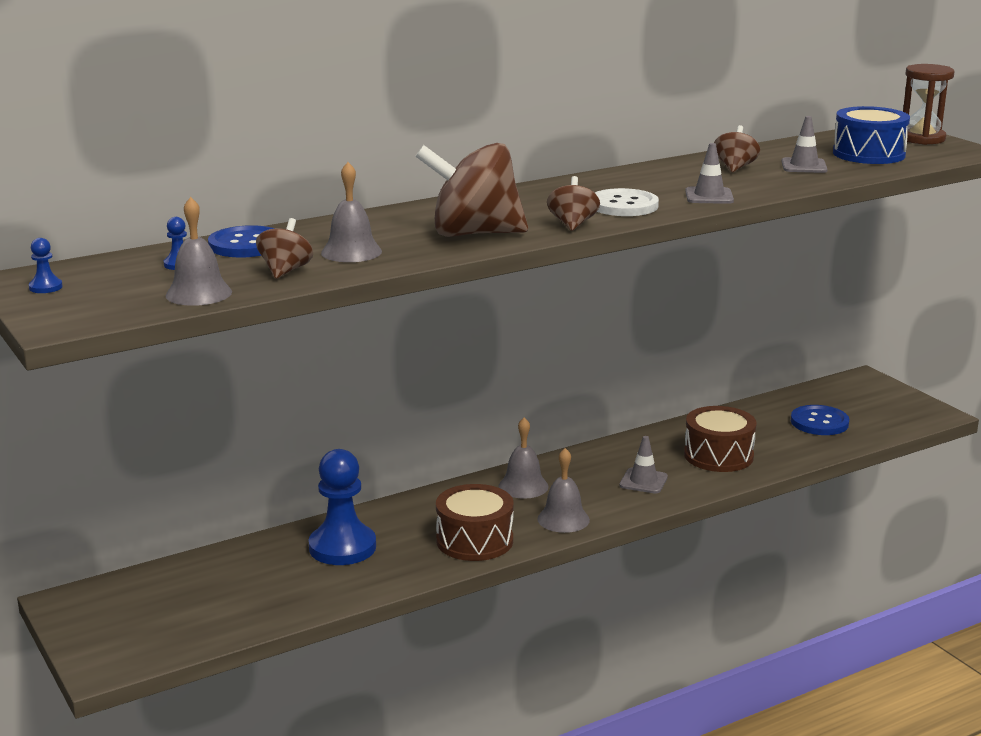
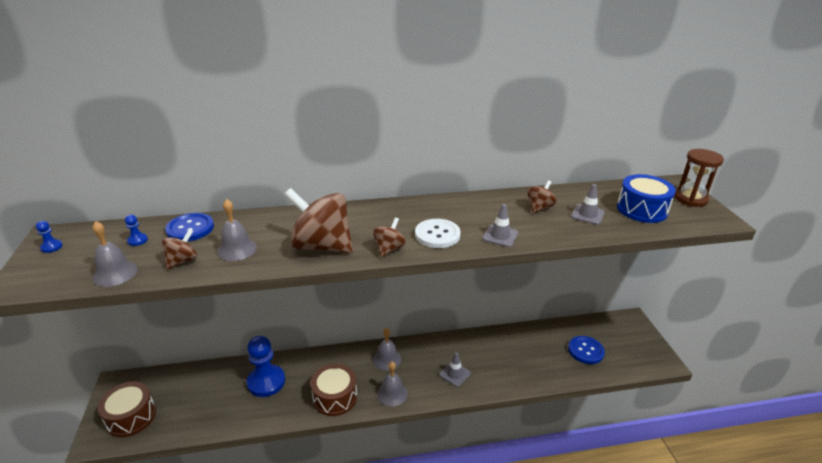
camera: 20 degrees right, 10 degrees up
brown drum [684,406,757,472] -> brown drum moved to [97,382,156,437]

